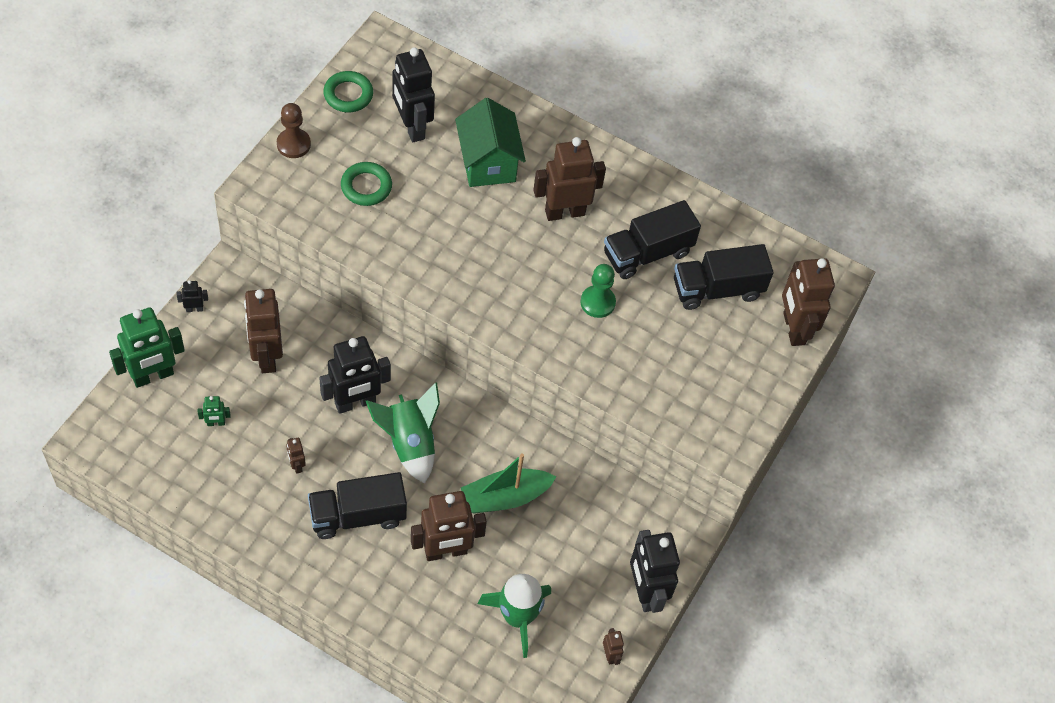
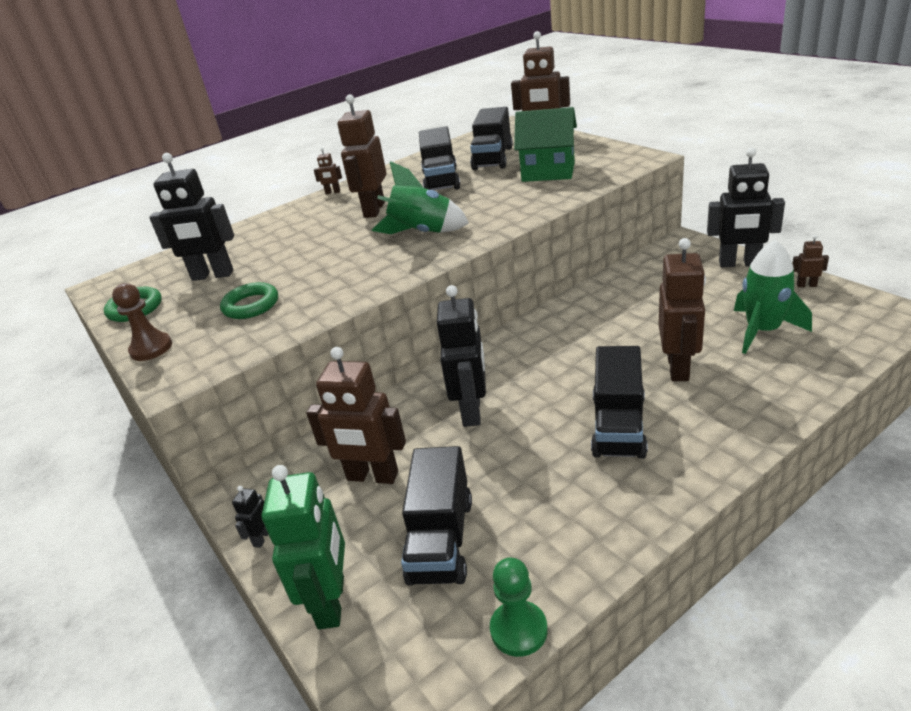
camera: 55 degrees left, 25 degrees down
green robot [198,396,230,426] -> black truck [401,446,472,585]
brown robot [286,438,306,474] -> brown robot moved to [314,148,342,194]
green rocket [366,382,440,483] -> green rocket moved to [372,161,469,234]
green house [455,98,526,187] -> green house moved to [514,107,577,182]
green boat [461,453,556,514] -> none
green pawn [580,264,616,318] -> green pawn moved to [490,558,548,657]

